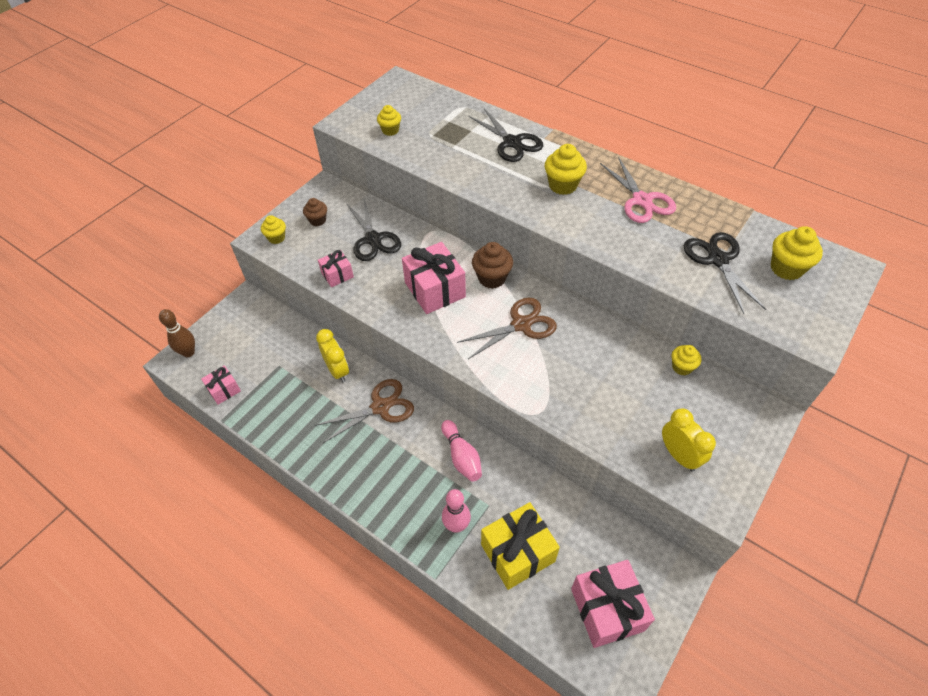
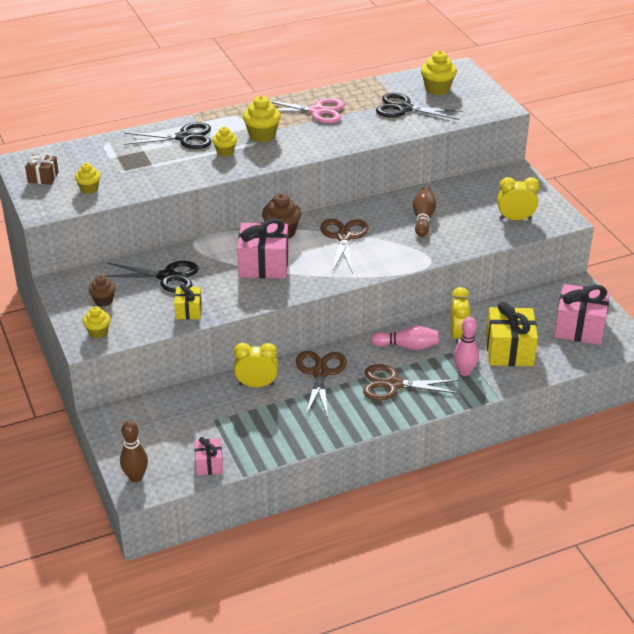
camera: 60 degrees left, 15 degrees down
pink gift [318,250,354,287] -> yellow gift [174,284,202,319]
yellow cupcake [672,345,701,376] -> yellow cupcake moved to [212,127,237,157]
none -> brown gift [25,153,59,185]
none -> brown scissors [363,364,460,401]
none -> brown bowling pin [413,187,436,237]
none -> yellow clock [451,287,470,344]

